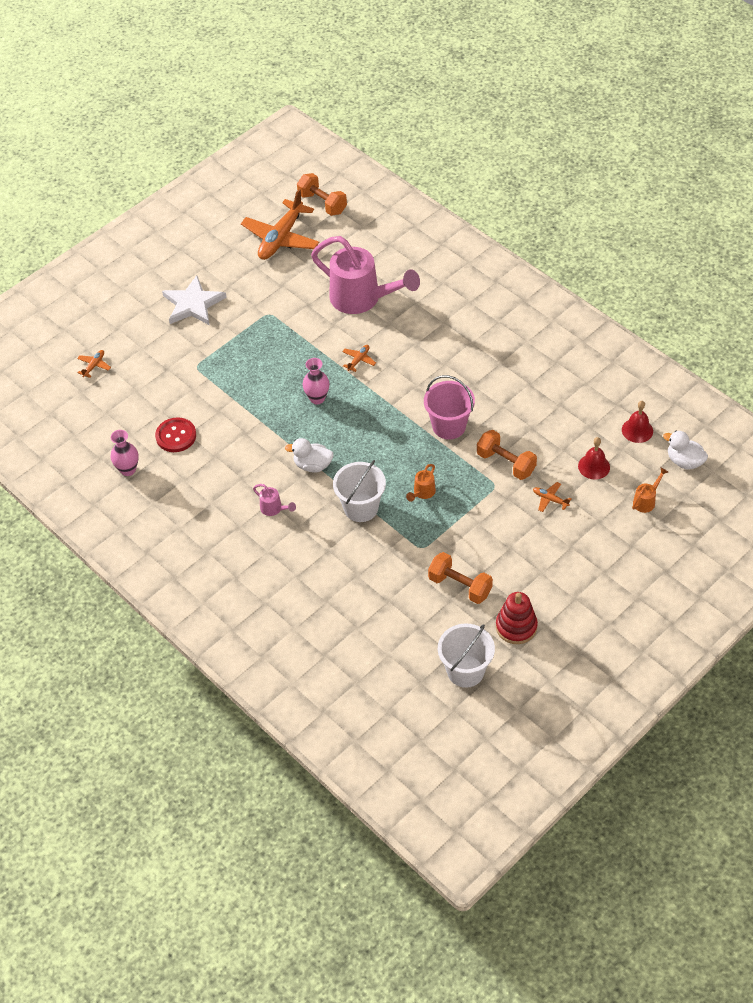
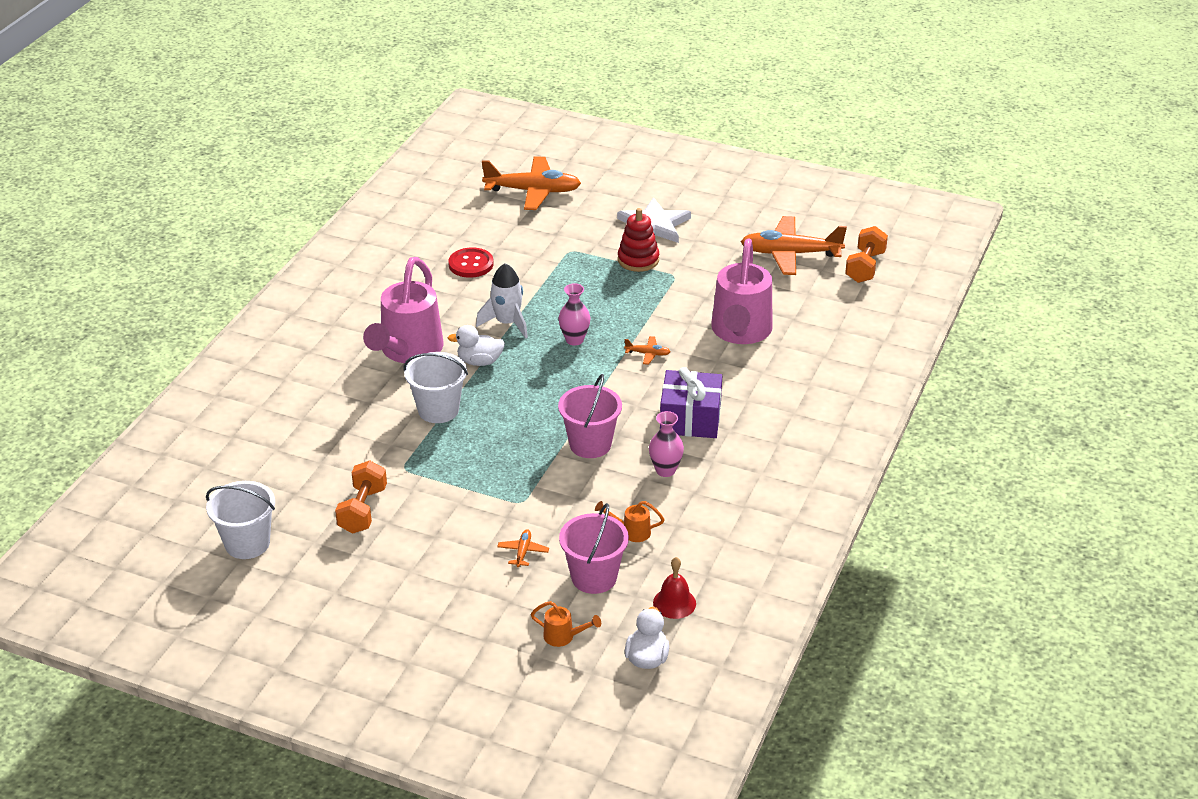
camera: 65 degrees right, 15 degrees down
orange plane [77,350,111,378] -> orange plane [482,156,581,210], size x2.39
pink vase [110,430,139,476] -> pink vase moved to [649,411,684,477]
pink watering can [253,484,296,516] -> pink watering can [363,257,443,363], size x2.50
white duck [285,438,334,473] -> white duck turned 75 degrees counterclockwise [448,325,505,366]
orange watering can [406,464,436,502] -> orange watering can moved to [595,501,665,542]
orange dumbbell [477,430,537,480] -> none
red stacking toy [496,592,538,644] -> red stacking toy moved to [618,208,659,272]
red bell [578,437,610,480] -> pink bucket [559,503,629,594]
none -> white rocket [476,263,528,338]
none -> purple gift [660,367,722,438]

